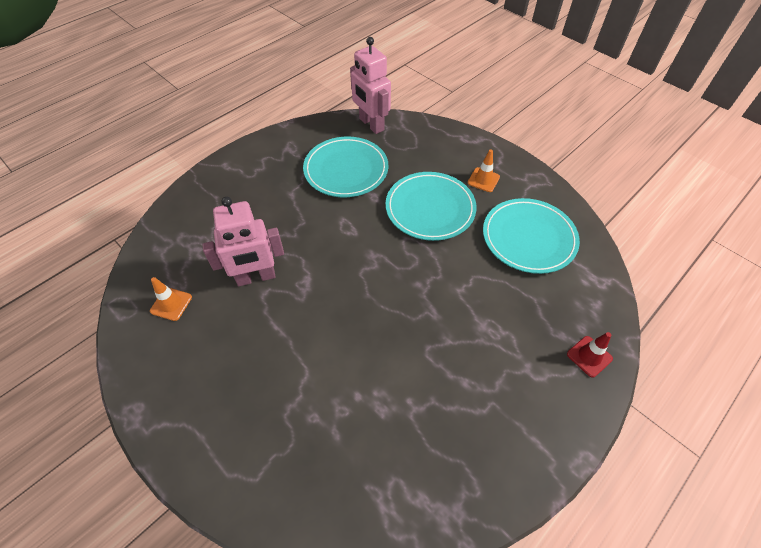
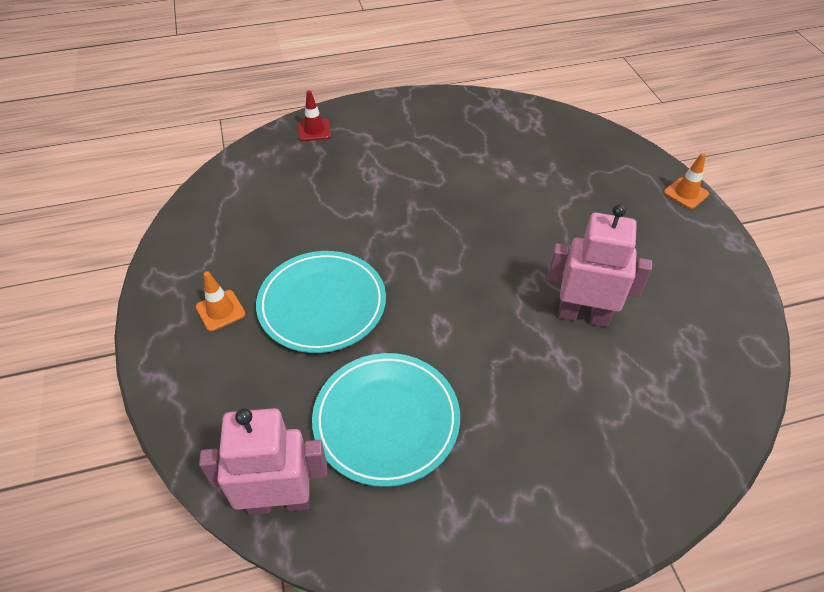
camera: 150 degrees left, 5 degrees down
orange traffic cone [150,277,192,321] -> orange traffic cone moved to [664,153,709,209]
pink robot [350,37,391,134] -> pink robot turned 90 degrees counterclockwise [199,408,327,515]
turquoise plate [483,198,580,274] -> none

